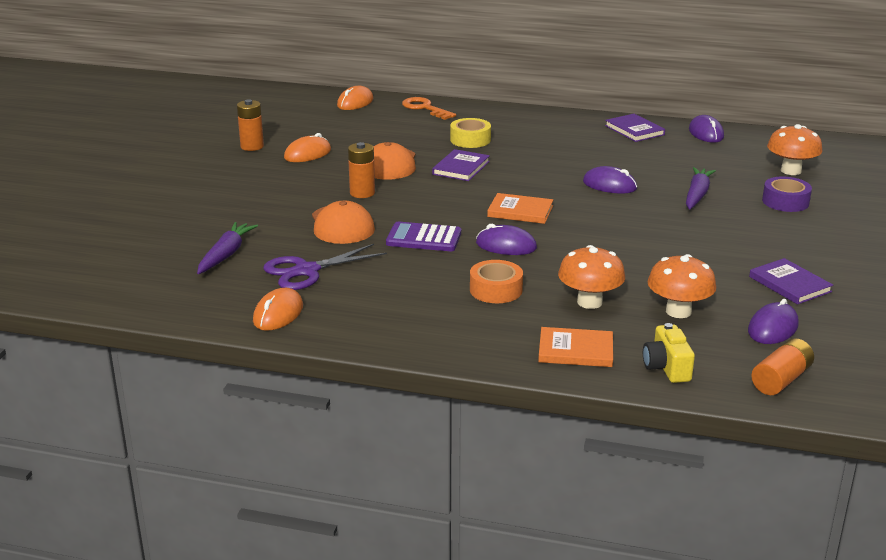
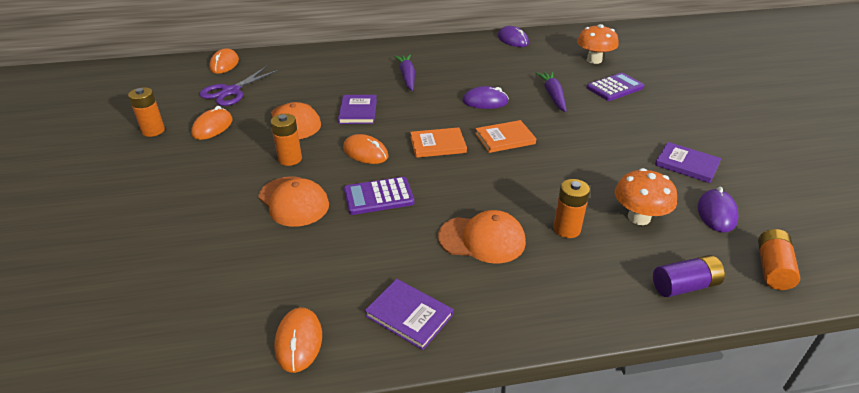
camera: 25 degrees left, 10 degrees up
purple carrot [197,222,258,274] -> purple carrot moved to [394,54,415,91]
purple scissors [263,244,387,290] -> purple scissors moved to [199,66,280,106]
orange key [402,97,456,120] -> none
yellow tape [450,118,491,148] -> none
orange tape [470,260,523,303] -> orange cap [438,210,526,263]
purple mouse [476,224,537,255] -> none
orange book [538,327,613,367] -> orange book moved to [475,120,536,153]
orange mushroom [558,245,625,309] -> orange battery [553,179,590,238]
purple book [605,114,665,142] -> purple book moved to [365,279,453,350]
yellow camera [643,323,695,383] -> purple battery [653,255,725,297]
purple tape [762,176,812,212] -> purple calculator [587,73,644,101]
none -> orange mouse [343,134,388,164]

